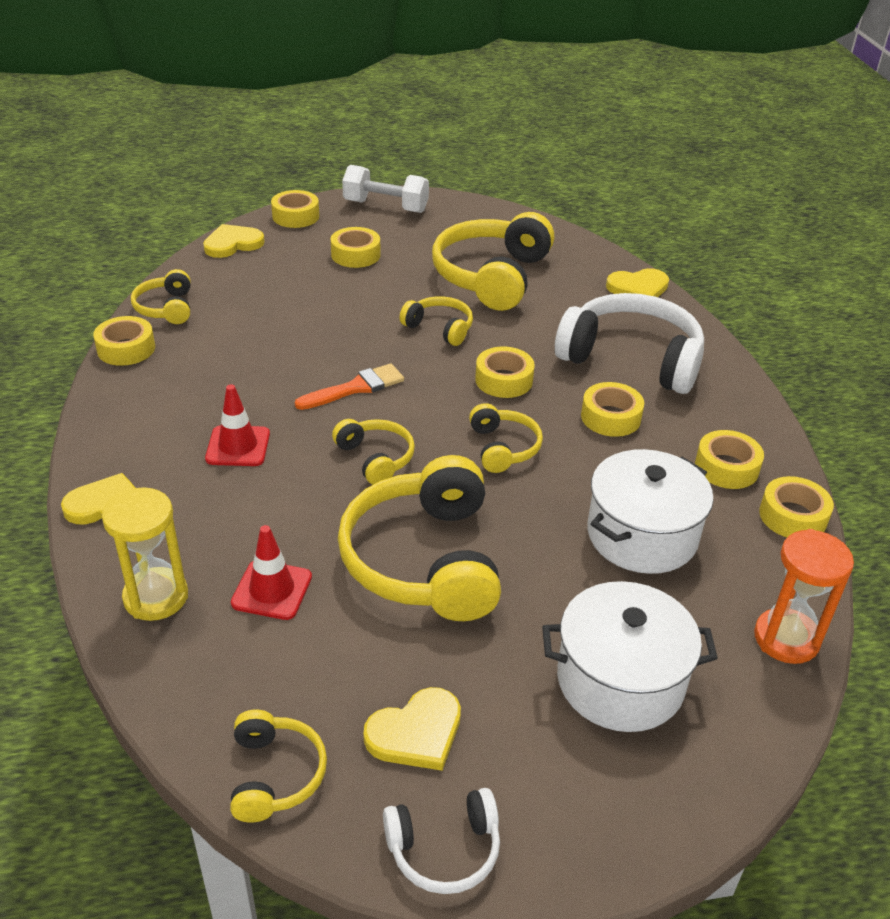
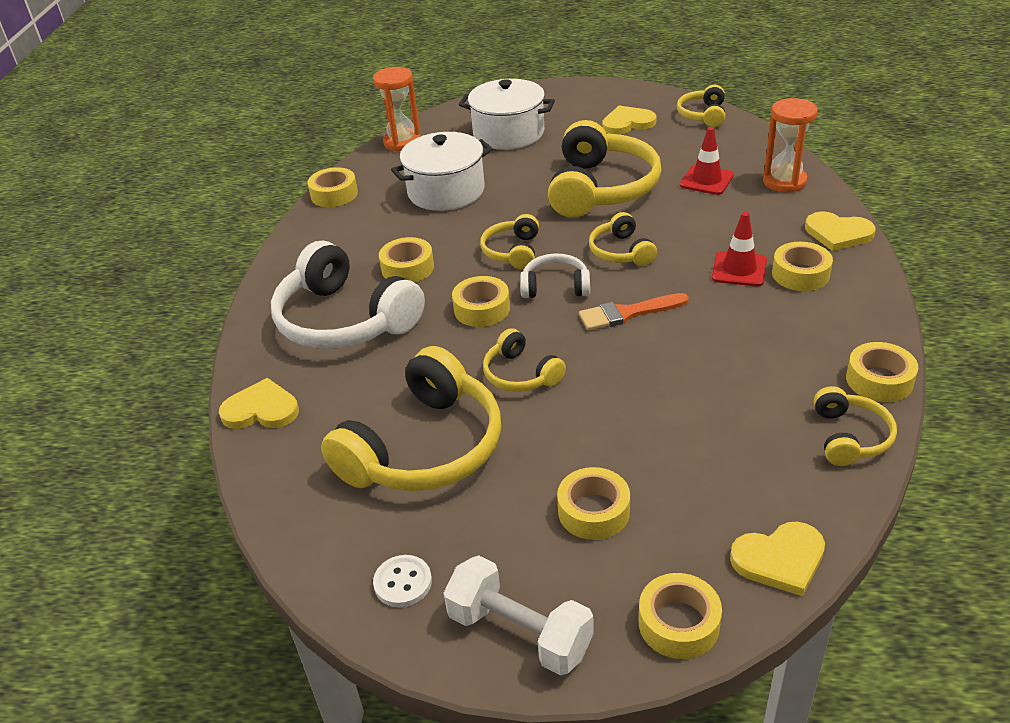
camera: 160 degrees left, 0 degrees up
yellow hourglass [102,487,188,621] -> orange hourglass [763,98,818,192]
white headphones [383,788,500,894] -> white headphones moved to [520,254,590,298]
yellow tape [695,430,764,489] -> yellow tape moved to [772,242,833,291]
none -> white button [373,555,432,607]

